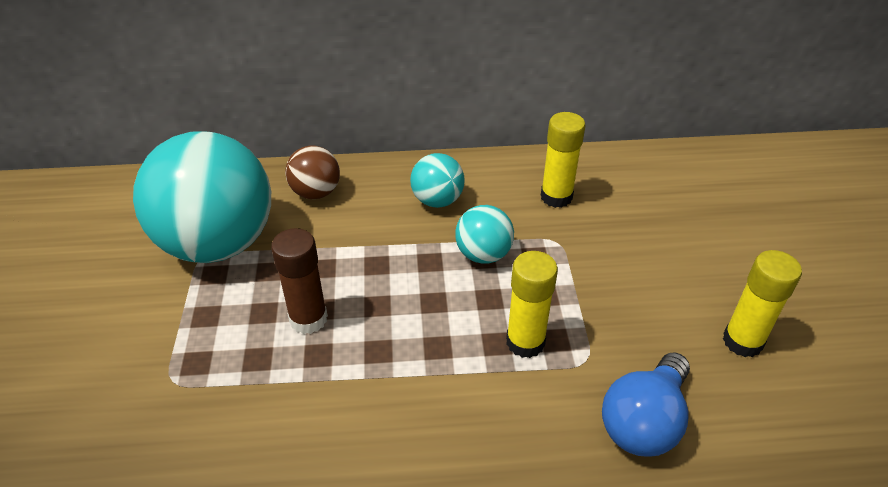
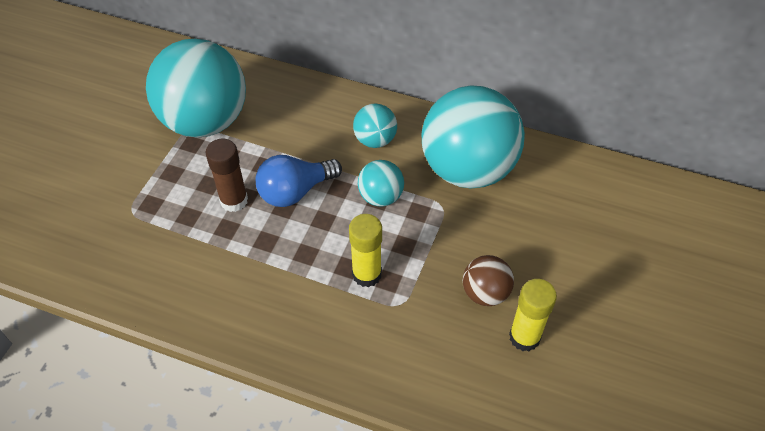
camera: 25 degrees right, 10 degrees up
brown ball [285,146,340,199] -> brown ball moved to [463,255,514,306]
yellow glue stick [541,112,585,208] -> turquoise ball [422,85,525,189]
blue light bulb [602,353,690,457] -> blue light bulb moved to [256,155,342,207]

